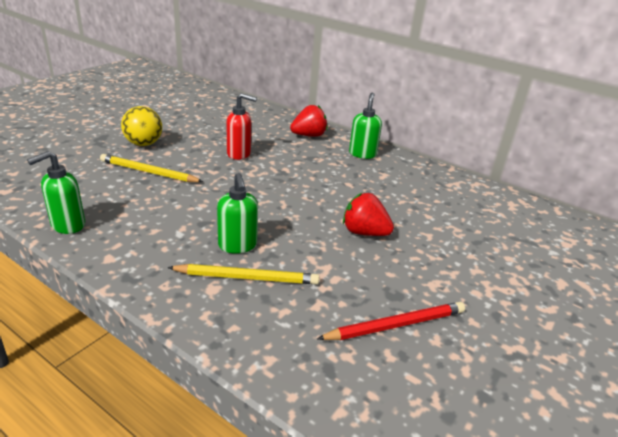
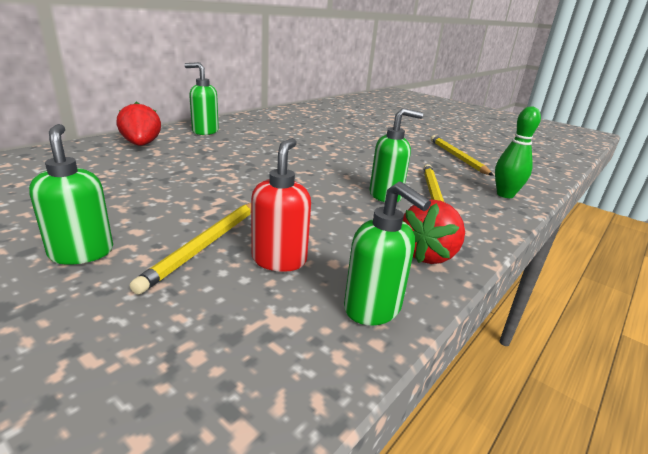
camera: 85 degrees left, 5 degrees down
yellow ball [121,106,162,146] -> green soap dispenser [29,124,113,265]
red soap dispenser [226,93,257,160] -> red soap dispenser moved to [251,138,311,272]
red pencil [317,302,465,340] -> yellow pencil [431,135,494,176]
red strawberry [343,193,394,236] -> red strawberry moved to [403,199,465,264]
none -> green bowling pin [495,106,541,198]

